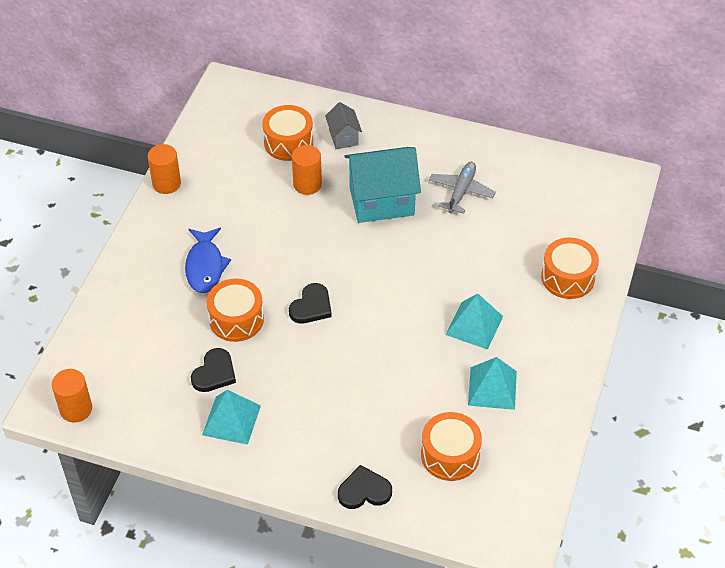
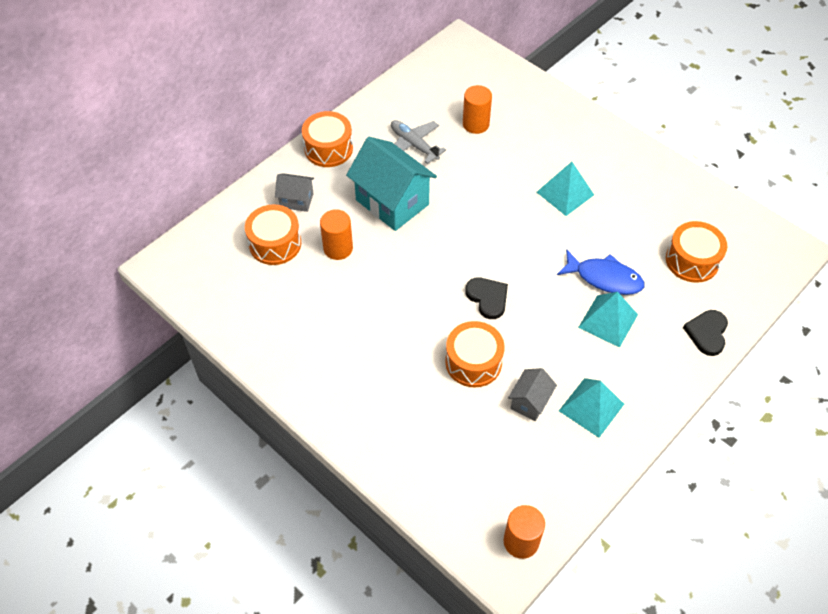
camera: 65 degrees left, 5 degrees up
orange cylinder [148,144,181,194] -> orange cylinder moved to [463,85,492,134]
blue fish [185,228,231,293] -> blue fish moved to [557,249,645,295]
black heart [191,348,236,392] -> grey house [508,368,557,421]
turquoise house [344,147,421,223] -> turquoise house turned 60 degrees counterclockwise [346,137,437,231]
turquoise pyramid [468,357,517,410] -> turquoise pyramid moved to [578,292,638,348]
orange drum [541,238,599,299] -> orange drum moved to [302,111,353,167]

